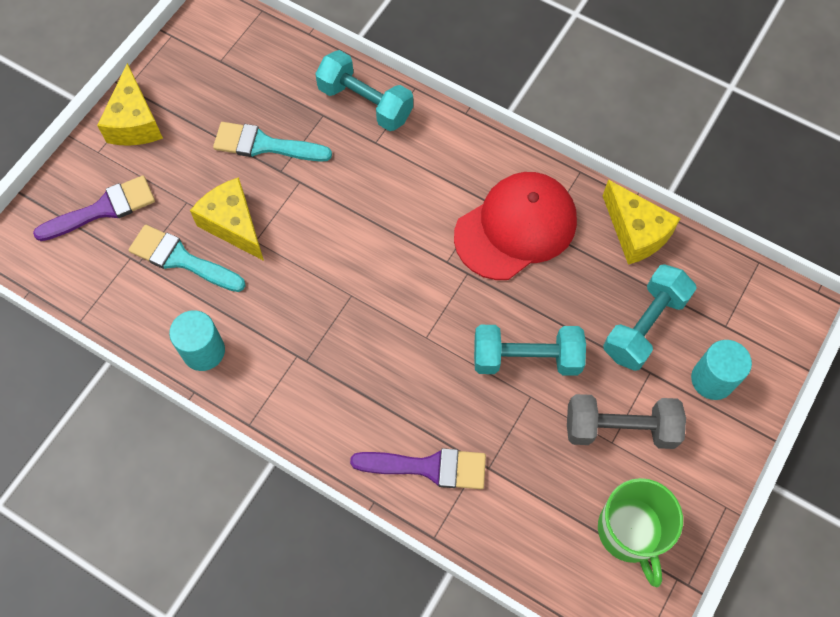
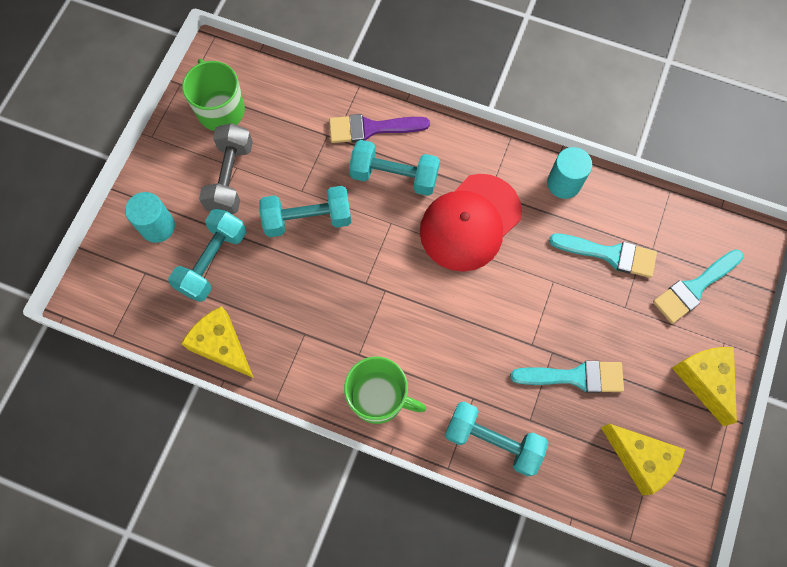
camera: 170 degrees right, 5 degrees up
purple brush [33,176,155,241] -> turquoise brush [653,249,743,324]
yellow cheese [190,177,264,261] -> yellow cheese moved to [601,424,685,495]
red cap [454,172,577,280] -> red cap moved to [420,174,522,272]
grey dumbbell [567,394,686,449] -> grey dumbbell turned 75 degrees counterclockwise [199,123,253,214]
none -> green mug [344,357,426,424]
none -> turquoise dumbbell [349,140,440,196]

